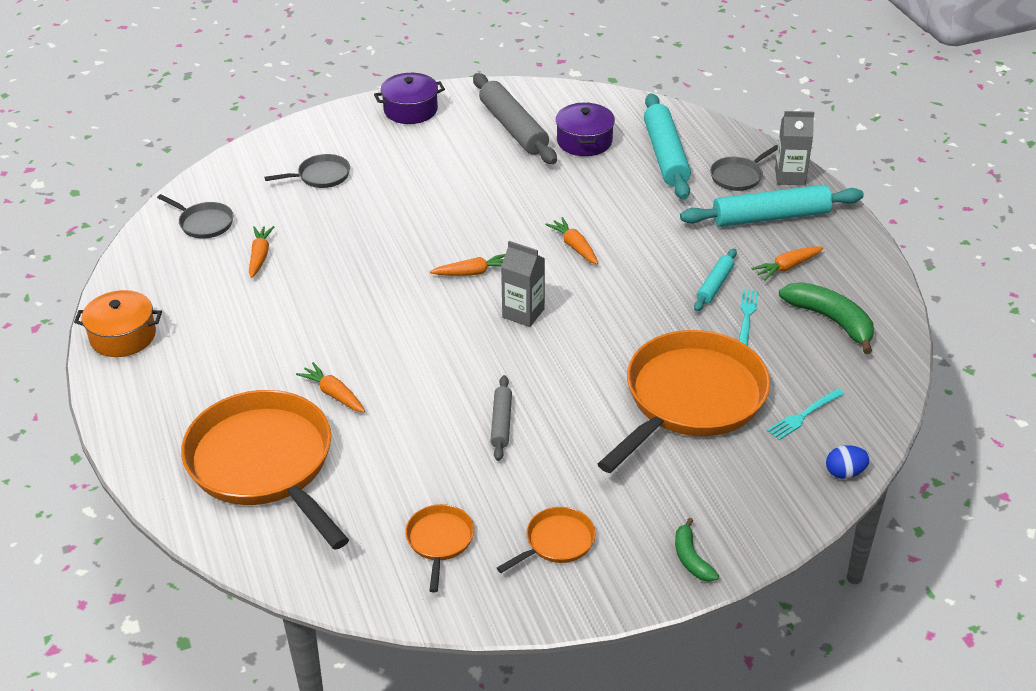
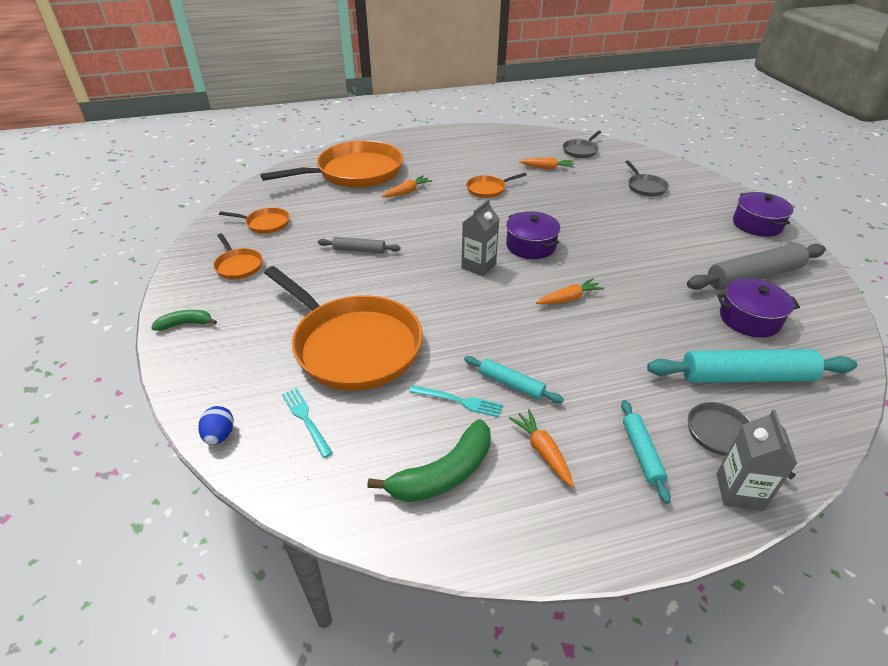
camera: 95 degrees right, 0 degrees up
orange pot [74,290,162,357] -> none
orange carrot [430,254,505,276] -> purple pot [506,211,560,259]
turquoise rolling pin [680,185,864,227] -> turquoise rolling pin [621,400,671,504], size x0.53
none -> orange pan [466,173,527,198]

